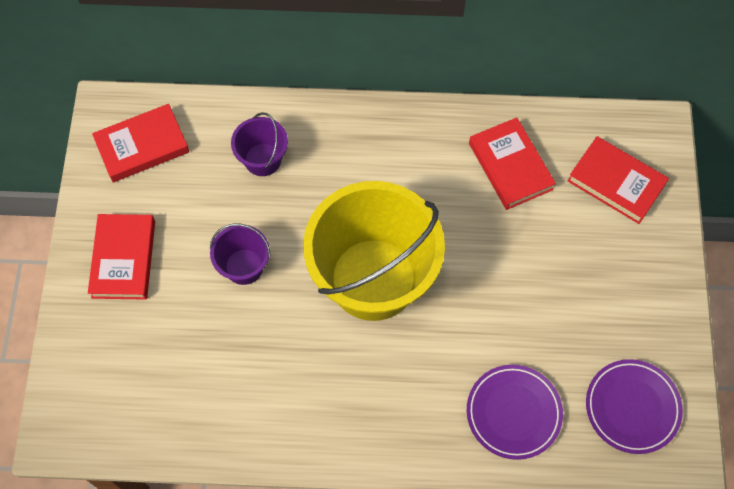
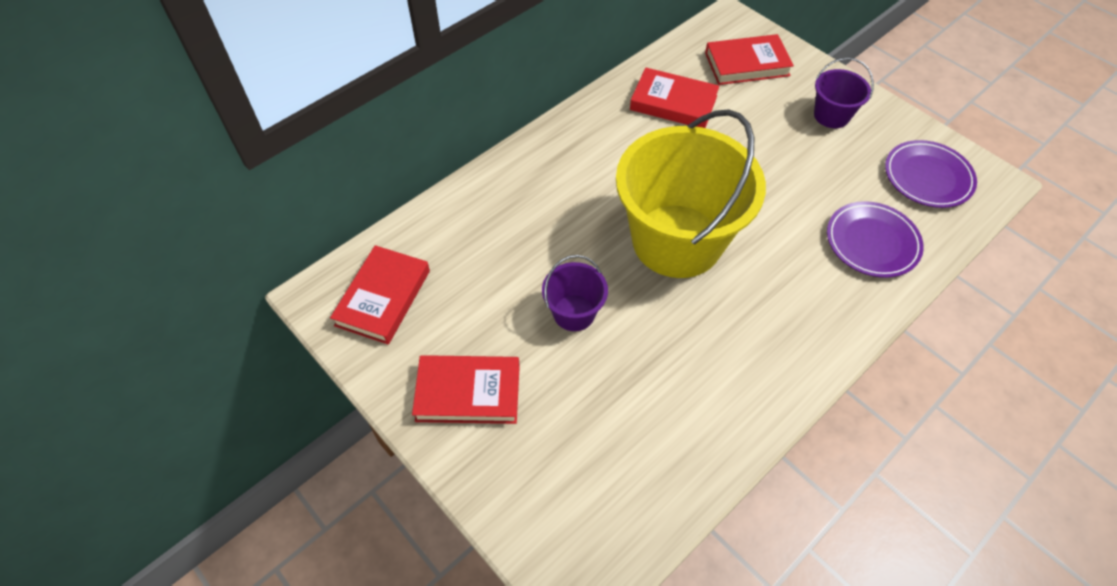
camera: 45 degrees left, 10 degrees down
red book [88,214,155,300] -> red book turned 45 degrees counterclockwise [412,355,520,424]
purple bucket [231,112,288,176] -> purple bucket moved to [814,58,874,128]

